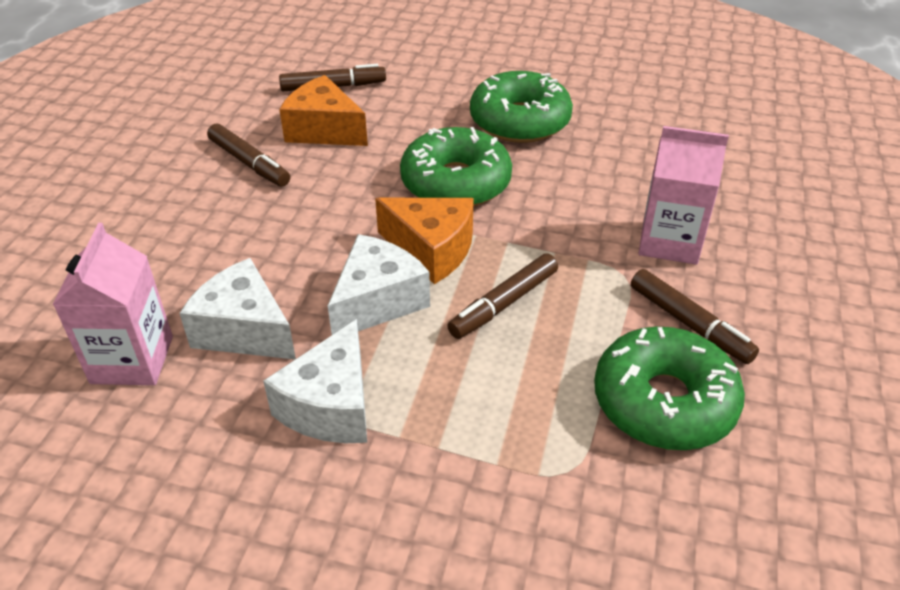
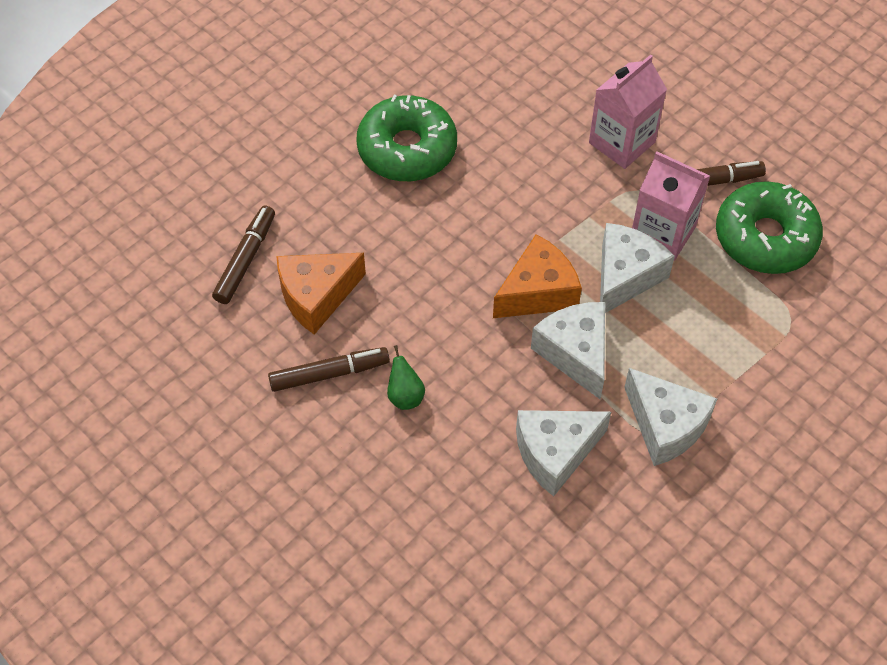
camera: 60 degrees left, 15 degrees up
pink carton [53,223,173,385] -> pink carton moved to [632,151,710,261]
green donut [400,127,512,207] -> none
brown marker [447,253,558,339] -> white cheese [600,223,675,313]
none -> green pear [387,345,425,410]

